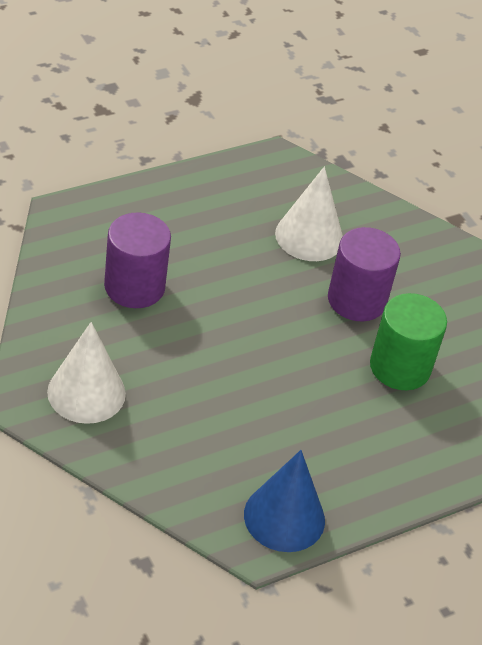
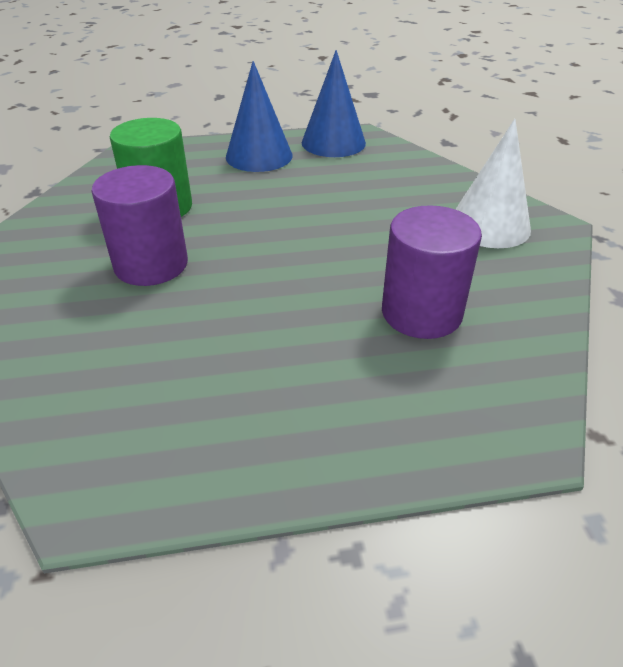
camera: 155 degrees left, 5 degrees down
white cone [275,166,343,261] -> none
none -> blue cone [226,61,292,172]

